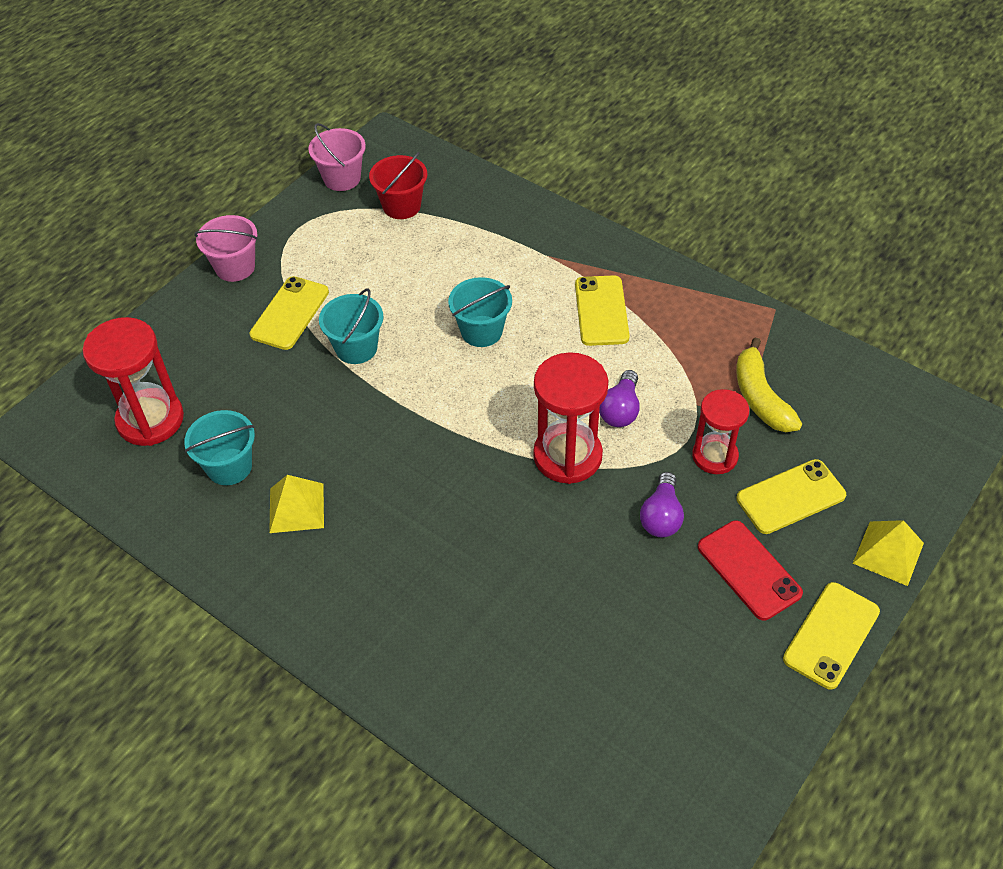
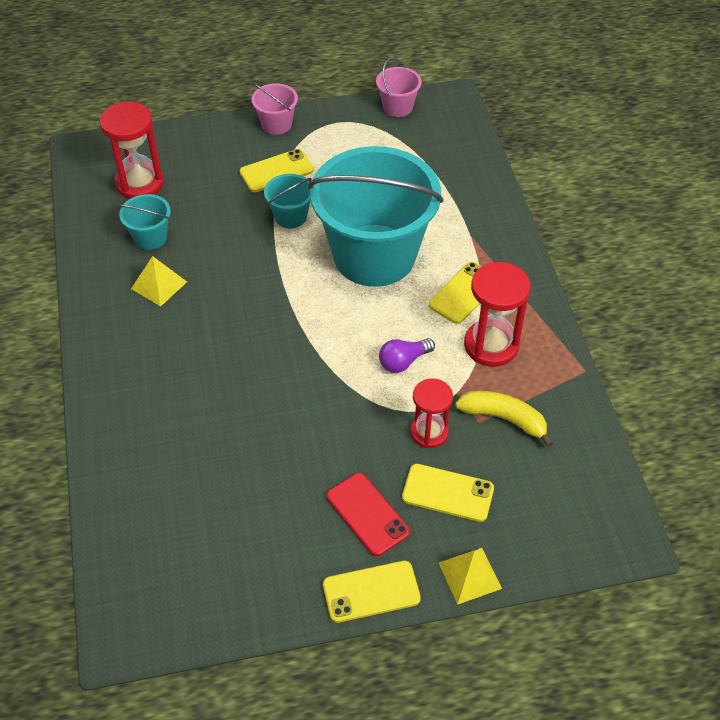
camera: 40 degrees right, 0 degrees up
red bucket [369,152,427,219] -> none
turquoise bucket [448,277,512,347] -> turquoise bucket [308,146,443,287], size x2.45
red hourglass [533,352,609,484] -> red hourglass moved to [464,262,530,367]
purple light bulb [640,472,684,537] -> none
red phone [698,520,803,620] -> red phone turned 45 degrees counterclockwise [327,473,410,556]
yellow banana [736,337,802,432] -> yellow banana turned 90 degrees clockwise [455,391,553,447]

